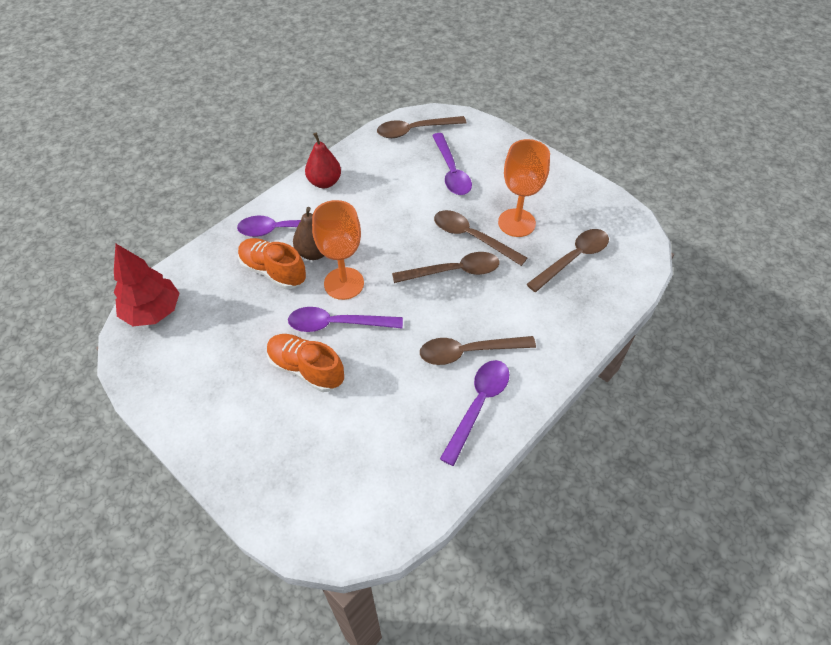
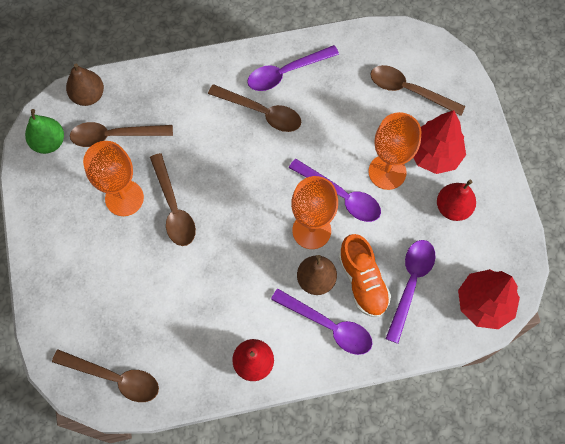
camera: 145 degrees left, 15 degrees up
orange shoe [267,334,344,392] -> orange goblet [368,112,422,190]
brown spoon [392,252,500,283] -> brown spoon moved to [370,65,465,116]
purple spoon [432,133,472,195] -> purple spoon moved to [385,240,435,343]
none -> green pear [25,109,64,154]
none -> brown pear [66,63,104,106]
none -> red tree [413,110,466,174]
none -> red pear [437,180,476,221]

